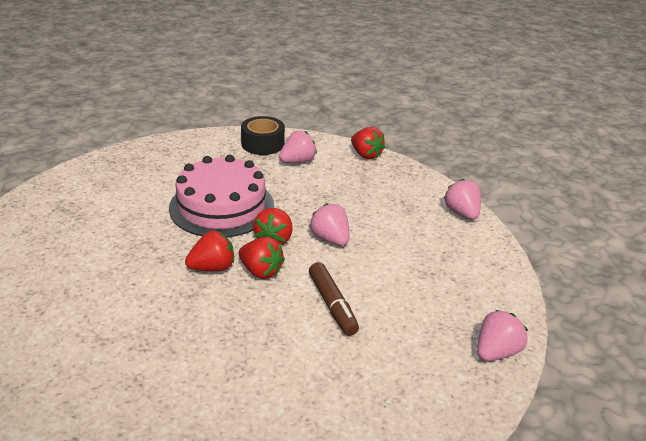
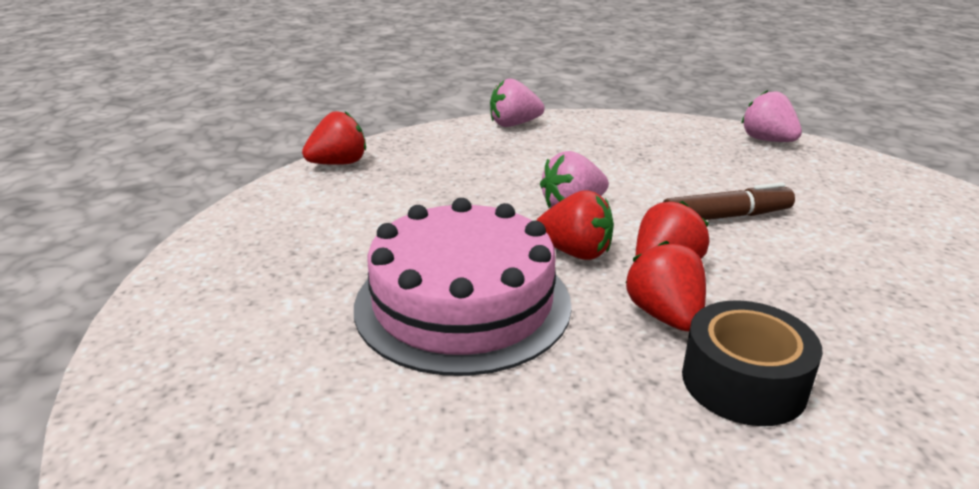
camera: 80 degrees left, 5 degrees down
black tape [241,116,285,155] -> black tape moved to [682,300,823,426]
pink strawberry [279,131,317,163] -> none

